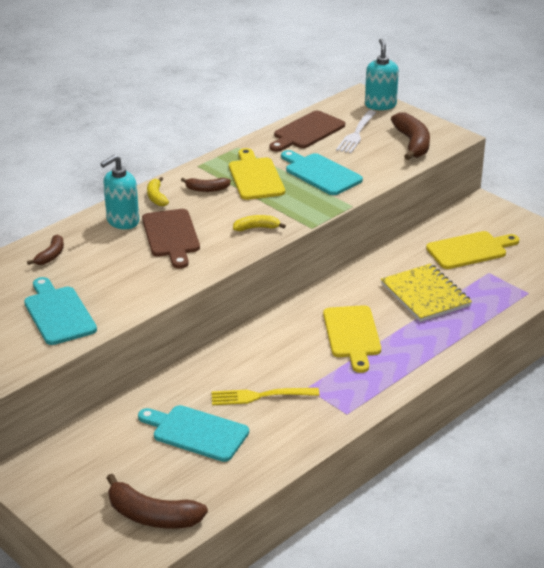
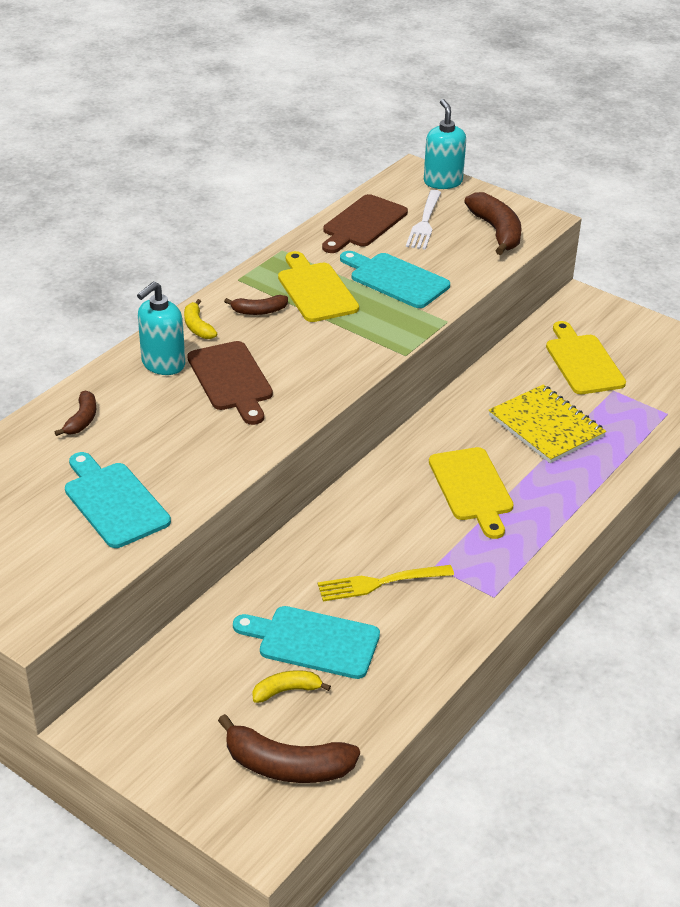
camera: 10 degrees left, 5 degrees up
yellow banana [233,215,286,231] -> yellow banana moved to [252,670,331,703]
yellow cutting board [426,231,519,269] -> yellow cutting board turned 75 degrees counterclockwise [546,321,626,394]

